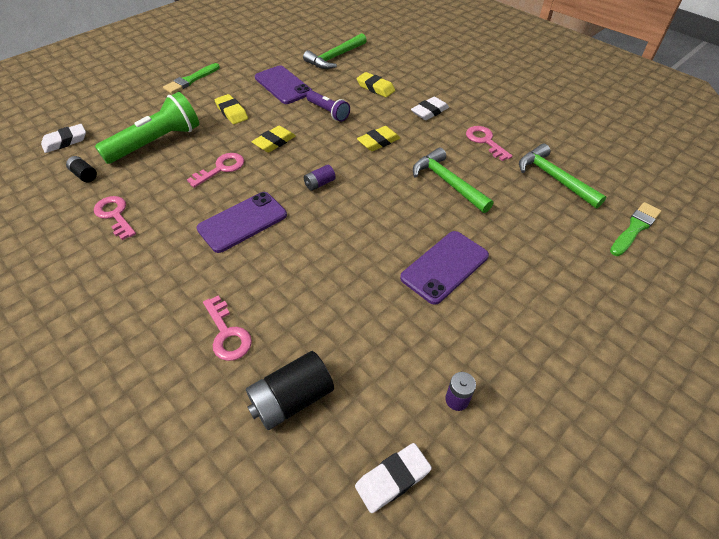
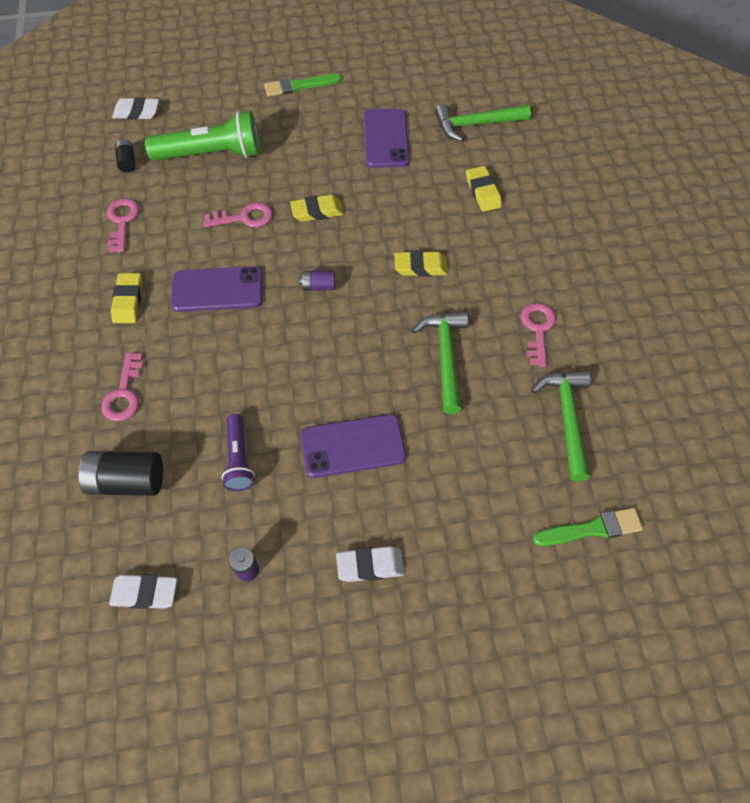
camera: 35 degrees right, 10 degrees up
yellow eraser [214,94,248,124] -> yellow eraser moved to [111,273,143,323]
purple flashlight [306,91,350,122] -> purple flashlight moved to [221,414,255,491]
white eraser [411,97,449,120] -> white eraser moved to [336,546,404,582]

